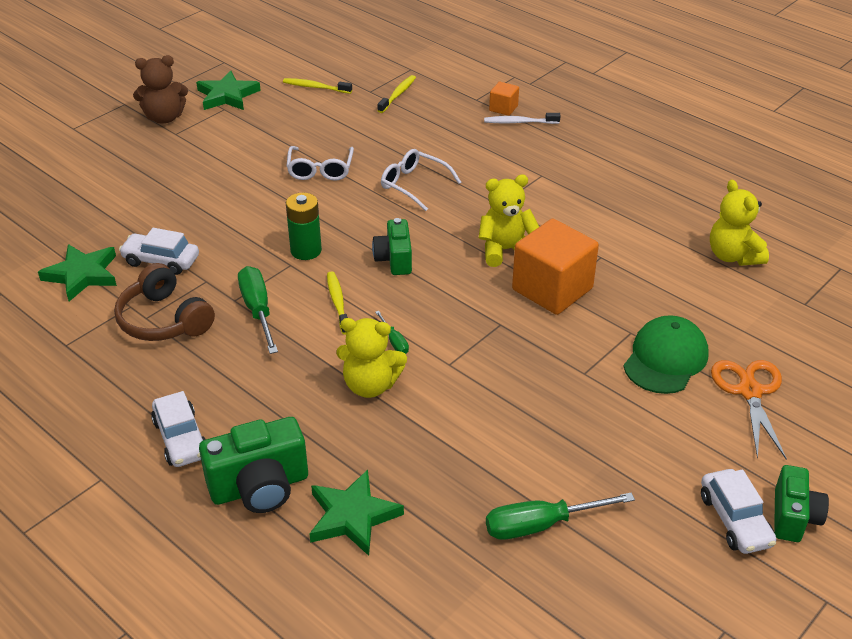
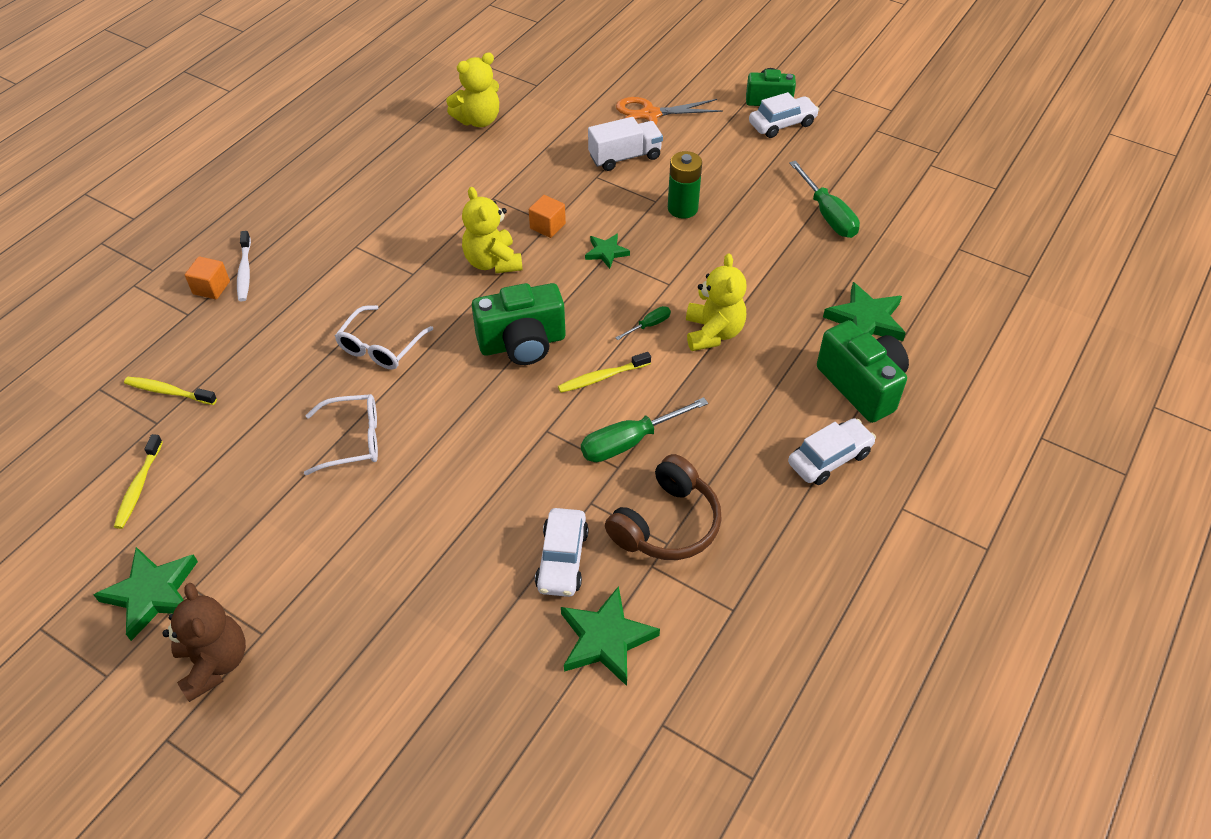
camera: 100 degrees left, 10 degrees up
green battery [286,193,322,260] -> green battery moved to [668,151,702,219]
green camera [372,218,412,275] -> green camera [472,283,566,365], size x1.53
orange cube [512,219,599,315] -> orange cube [529,195,566,238], size x0.47
green cap [624,315,709,394] -> white truck [588,117,663,171]
none -> green star [585,234,630,269]

